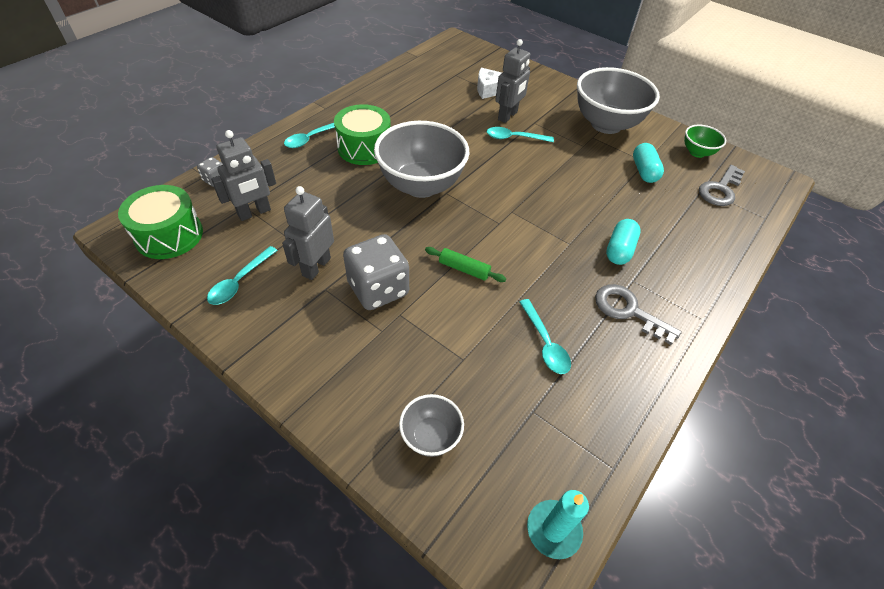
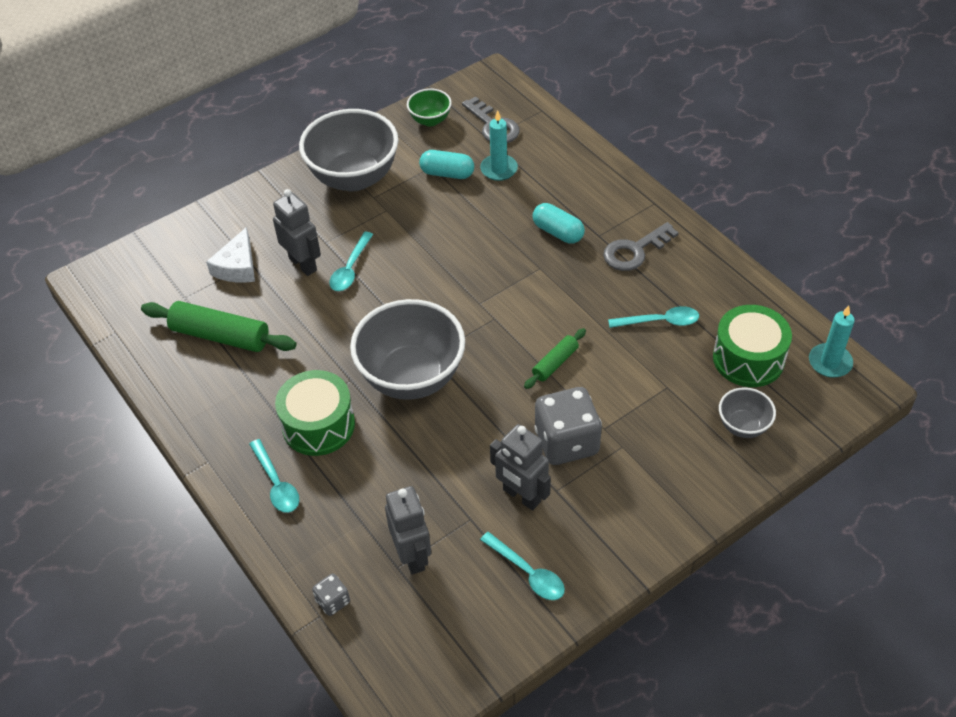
camera: 70 degrees left, 0 degrees up
green drum [118,185,203,259] -> green drum moved to [713,305,792,387]
none -> green rolling pin [141,301,297,352]
none -> turquoise candle [480,110,518,181]

